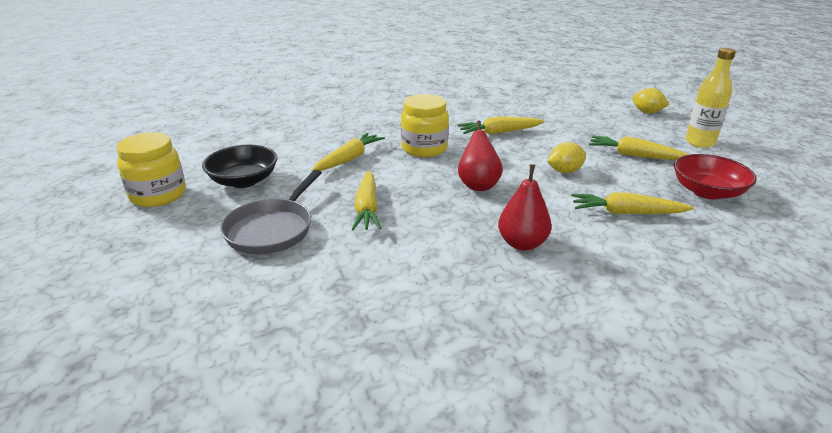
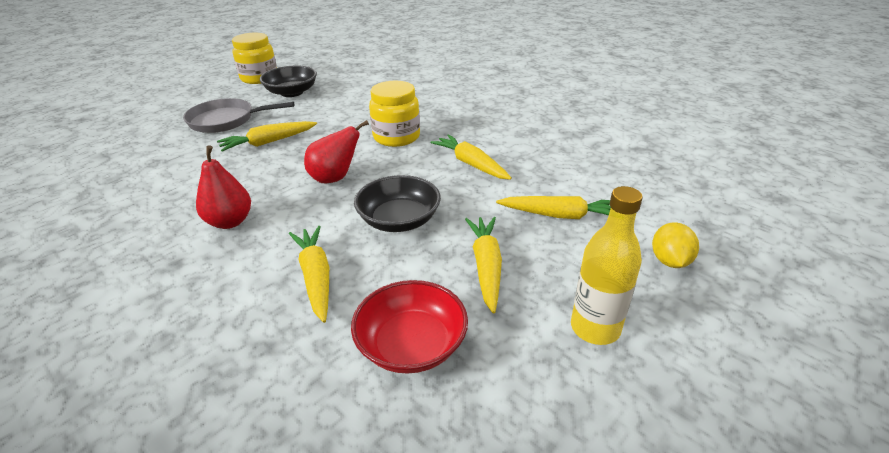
camera: 65 degrees right, 5 degrees up
yellow carrot [312,132,385,172] -> yellow carrot moved to [496,196,611,219]
yellow lemon [547,142,586,173] -> black bowl [354,175,441,232]

